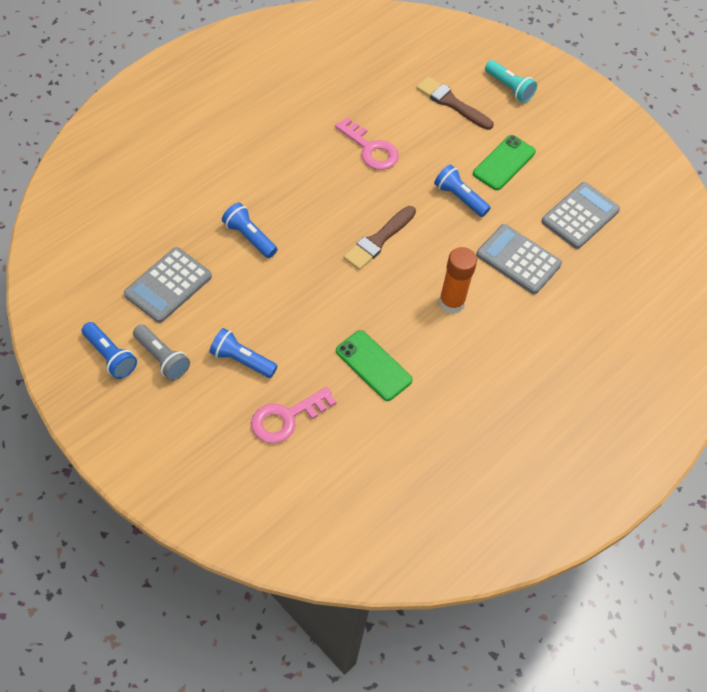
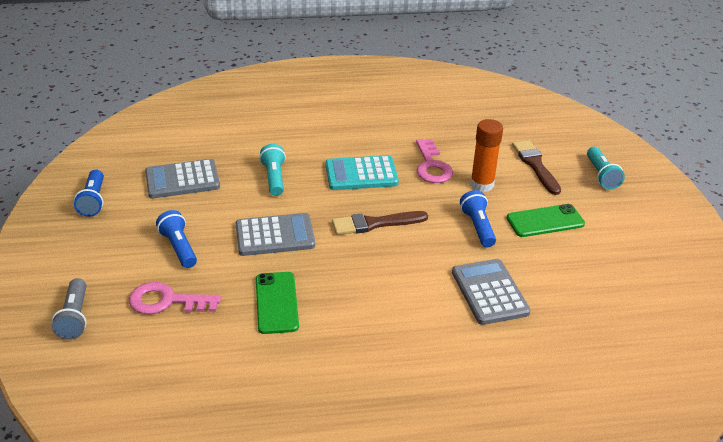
camera: 40 degrees right, 20 degrees down
grey flashlight [133,324,190,381] -> grey flashlight moved to [51,278,87,340]
blue flashlight [222,203,277,258] -> turquoise flashlight [259,144,286,196]
orange glue stick [439,247,477,314] -> orange glue stick moved to [470,119,503,192]
grey calculator [541,182,620,249] -> grey calculator moved to [236,213,315,256]
none -> turquoise calculator [326,155,399,190]

